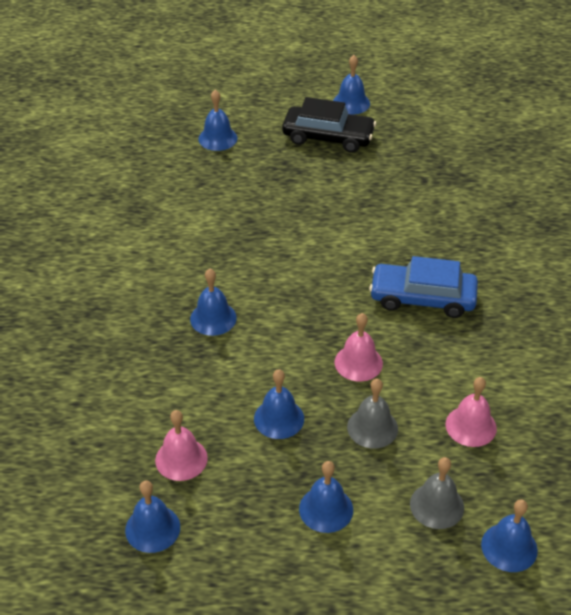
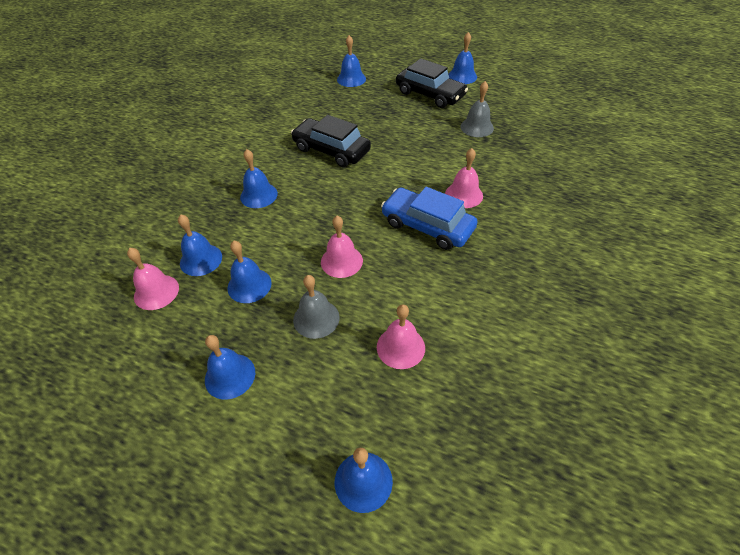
camera: 25 degrees right, 5 degrees up
blue bell [125,480,180,553] -> blue bell moved to [178,215,222,276]
grey bell [410,457,464,529] -> grey bell moved to [461,81,494,137]
none -> black car [291,115,371,167]
none -> pink bell [445,148,483,208]

